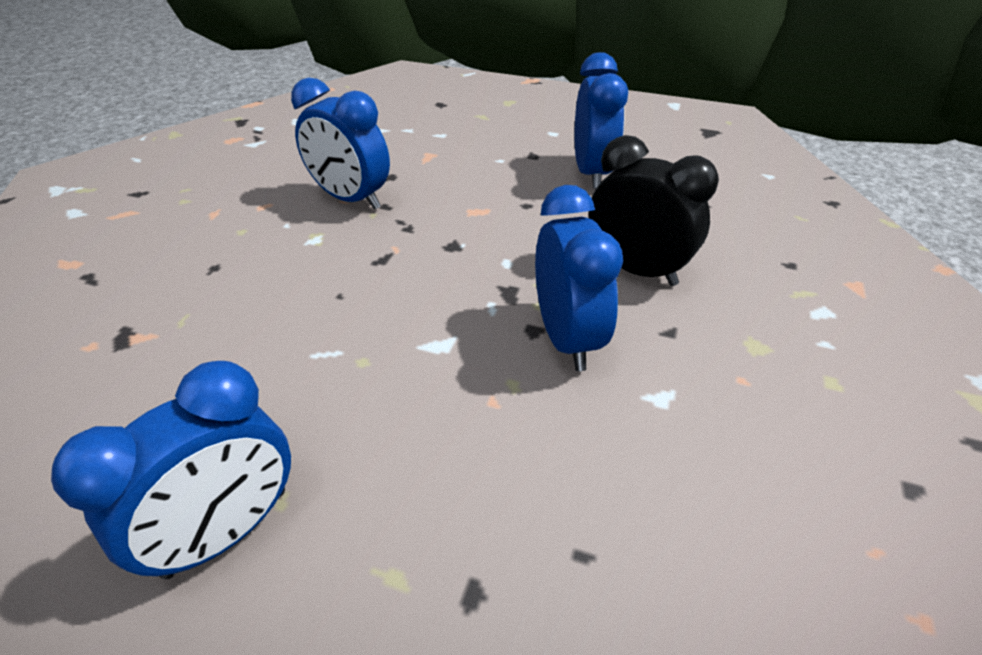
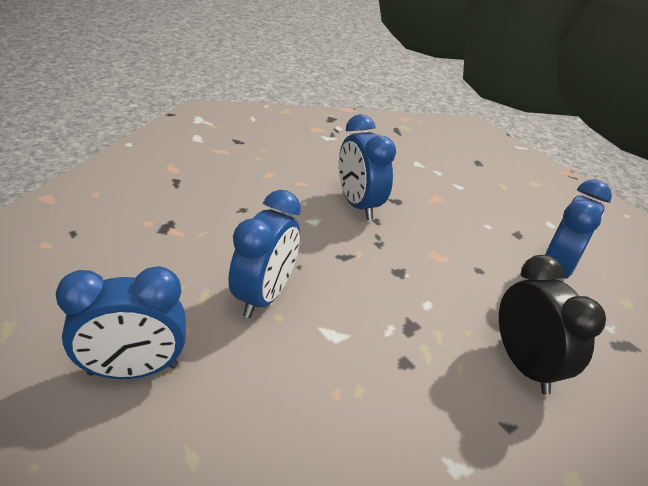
camera: 30 degrees right, 5 degrees down
blue clock [535,185,623,371] -> blue clock moved to [228,190,301,318]

